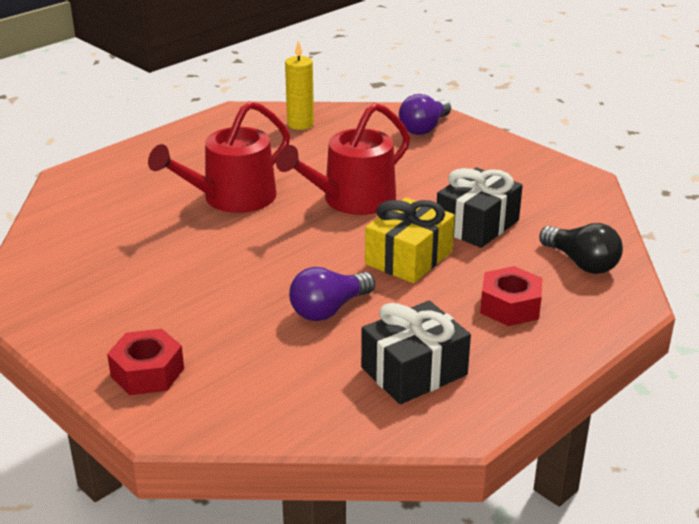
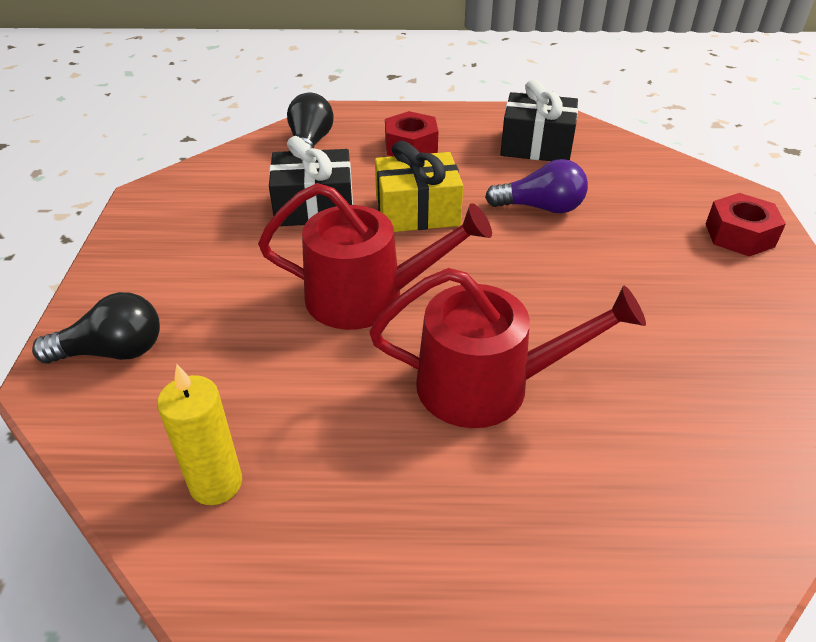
camera: 135 degrees left, 10 degrees up
purple light bulb [399,94,451,135] -> black light bulb [32,292,160,364]

